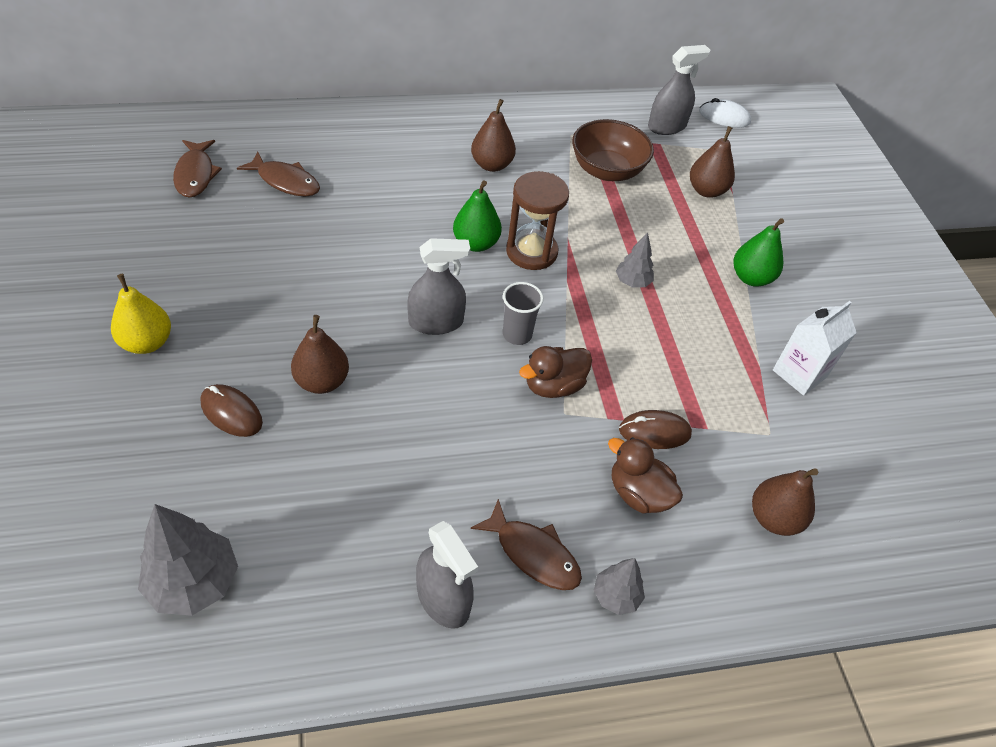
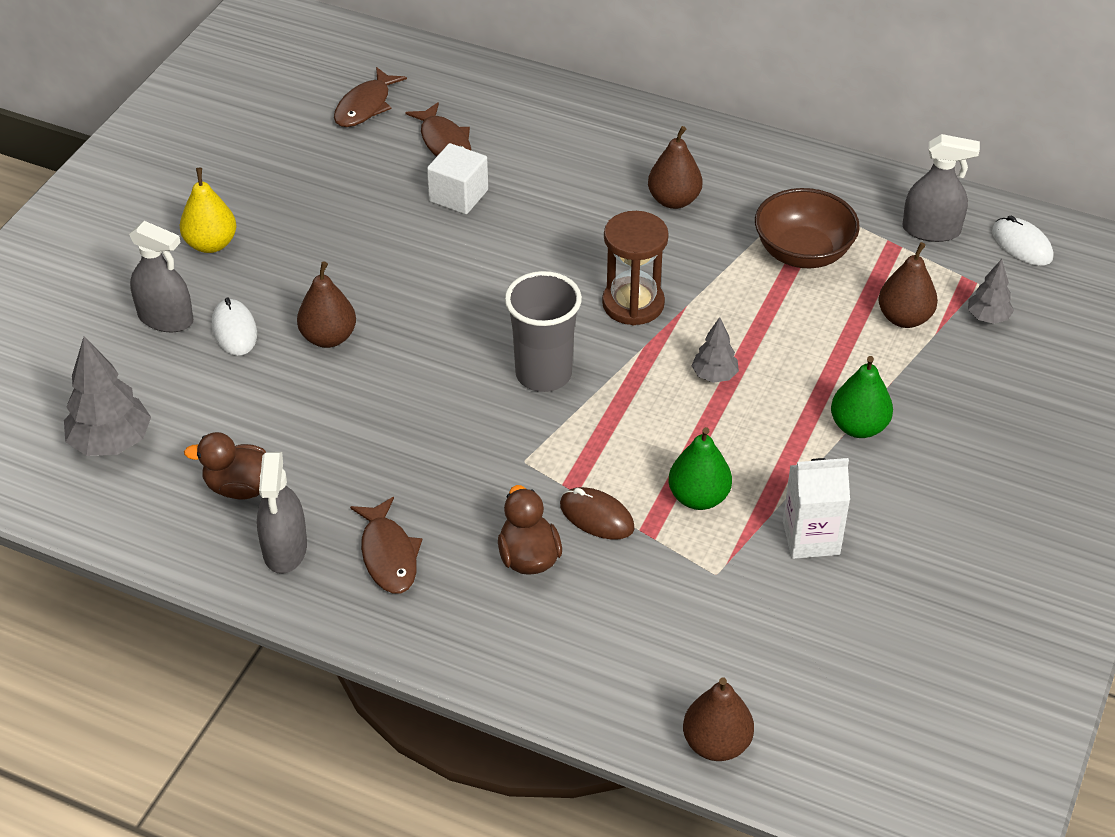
camera: 40 degrees right, 5 degrees down
brown mouse [200,384,263,437] -> white mouse [212,297,257,356]
grey spray bottle [407,238,470,335] -> grey spray bottle moved to [129,221,193,332]
green pear [453,180,502,252] -> green pear moved to [668,427,732,510]
grey cup [503,282,544,345] -> grey cup [505,271,582,392], size x1.66
brown duck [519,346,592,398] -> brown duck moved to [184,432,266,499]
grey tree [594,558,645,615] -> grey tree moved to [968,259,1014,324]
brown pear [752,468,818,536] -> brown pear moved to [683,677,754,761]
none -> white cube [427,143,488,214]

